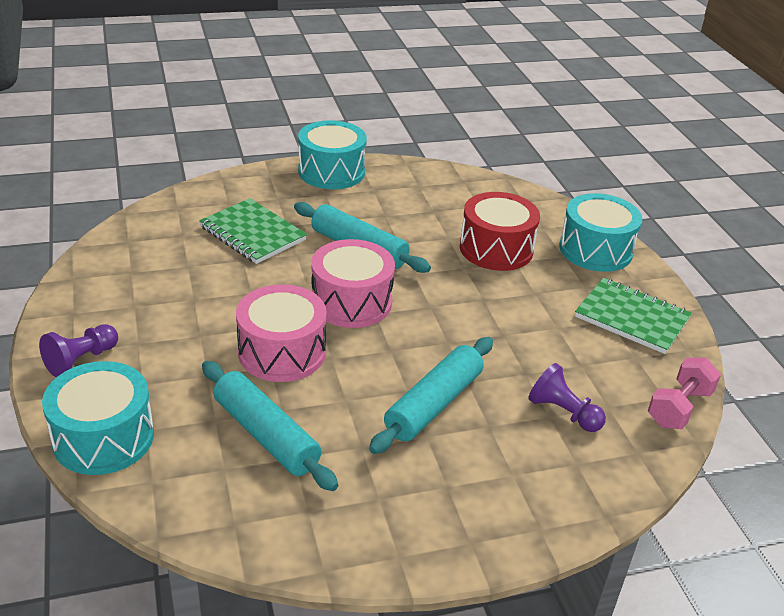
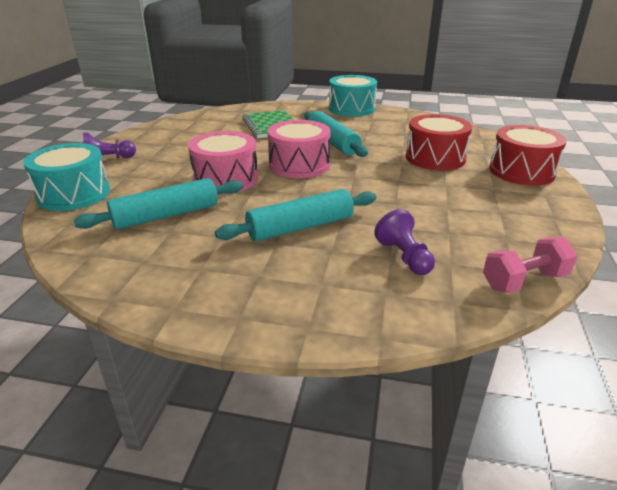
camera: 30 degrees right, 5 degrees down
turquoise rolling pin [202,361,338,491] -> turquoise rolling pin turned 75 degrees clockwise [73,178,243,230]
turquoise drum [559,193,643,272] -> red drum [489,125,567,185]
green notebook [575,278,692,354] -> none

